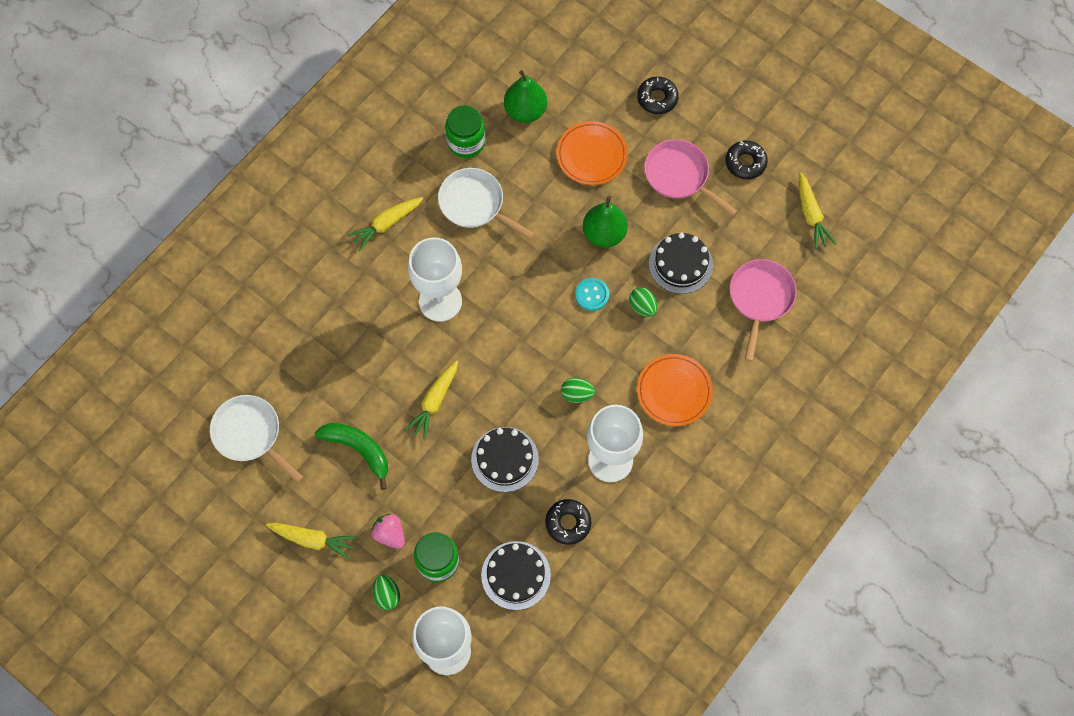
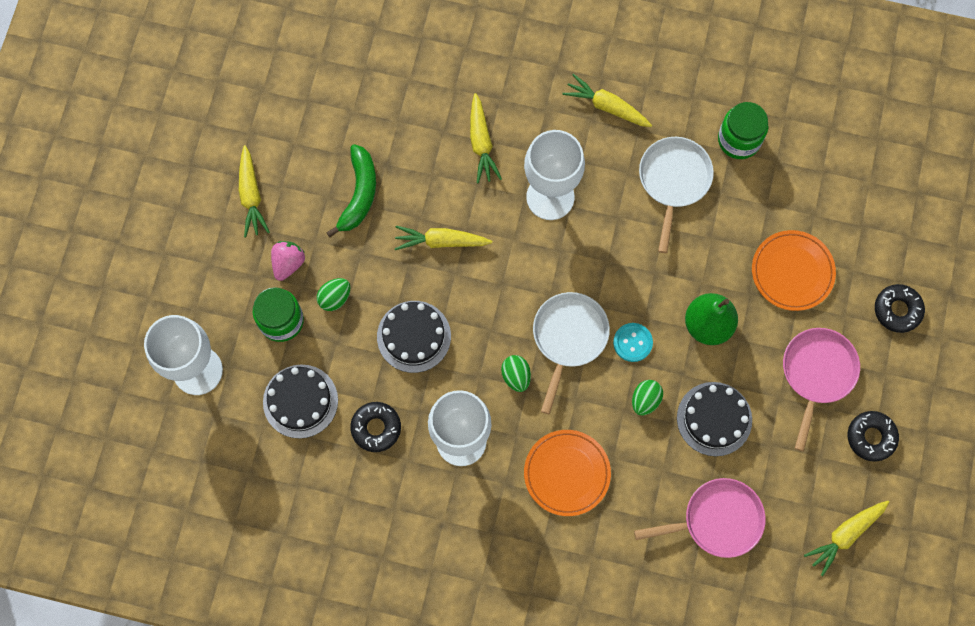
camera: 65 degrees right, 5 degrees up
white pan [210,395,304,483] -> white pan moved to [533,292,610,414]
green egg [372,575,400,610] -> green egg moved to [317,278,350,311]
green pear [504,70,547,123] -> none
none -> yellow carrot [470,93,502,184]

